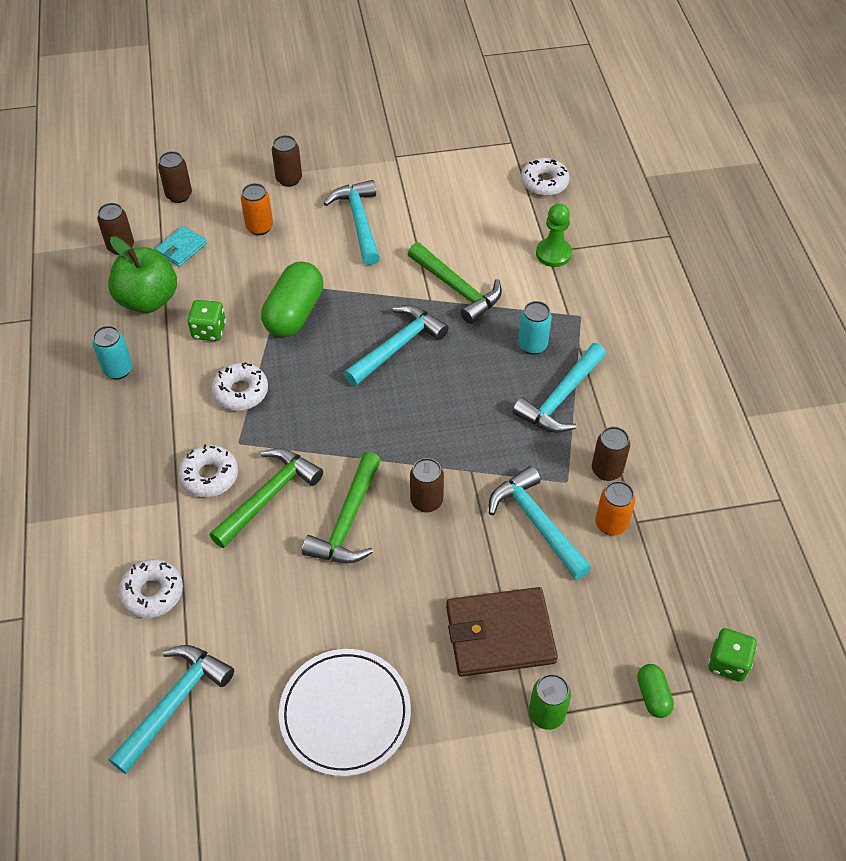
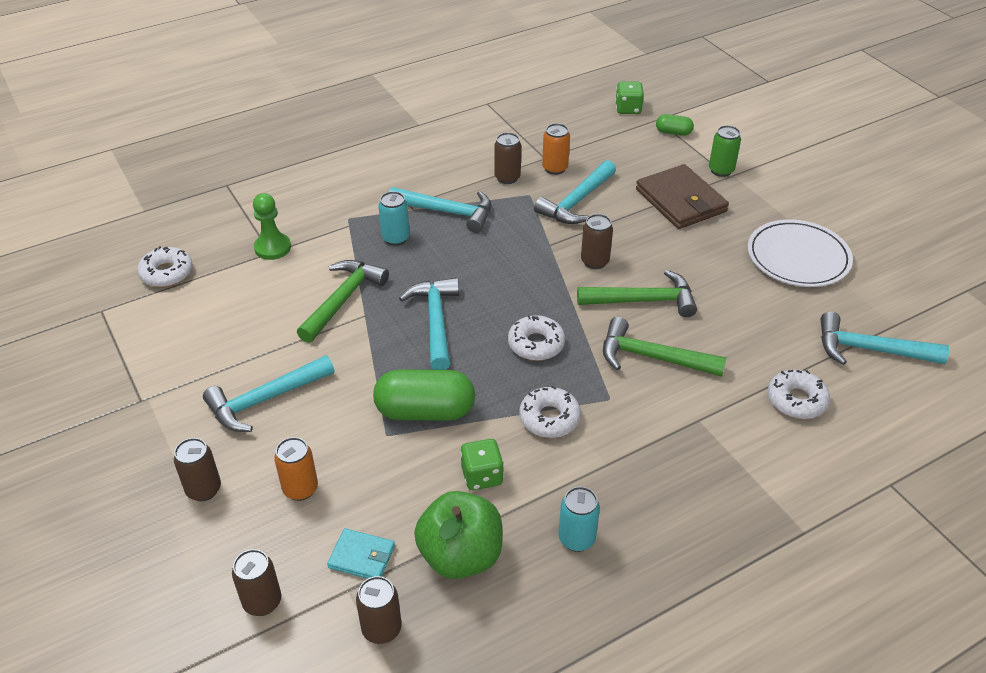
camera: 110 degrees left, 10 degrees down
white donut [178,444,238,497] -> white donut moved to [508,315,565,361]
turquoise hammer [344,305,449,386] -> turquoise hammer turned 60 degrees clockwise [399,278,459,370]
green capsule [637,664,674,718] -> green capsule turned 45 degrees clockwise [656,114,694,136]

